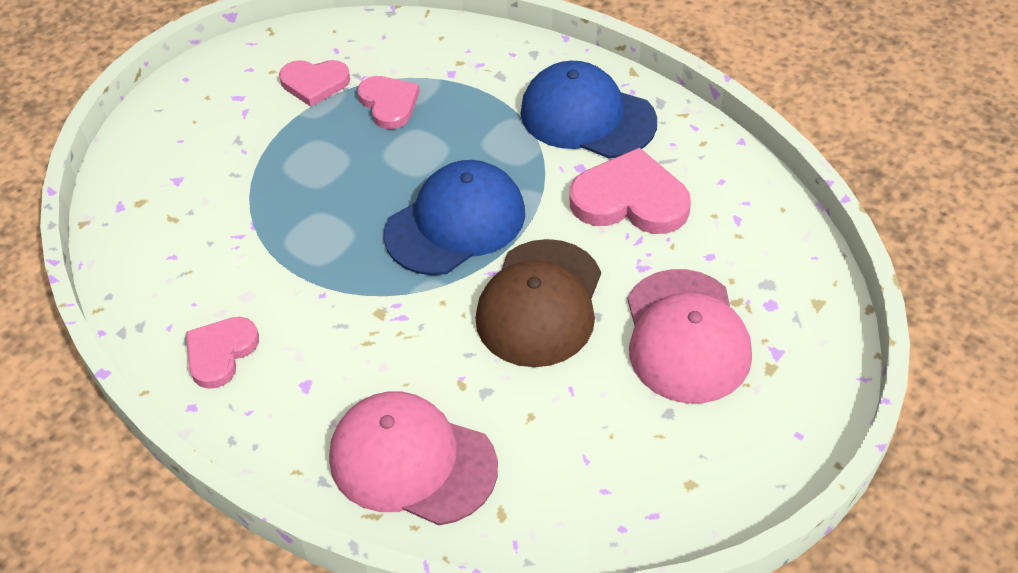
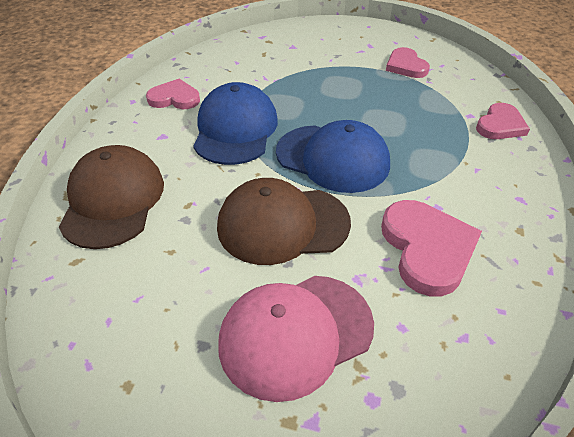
camera: 65 degrees right, 5 degrees down
pink cap [329,392,498,525] -> brown cap [59,145,164,249]
pink heart [357,76,420,129] -> pink heart moved to [476,103,530,139]
blue cap [521,61,657,159] -> blue cap moved to [193,82,278,165]

